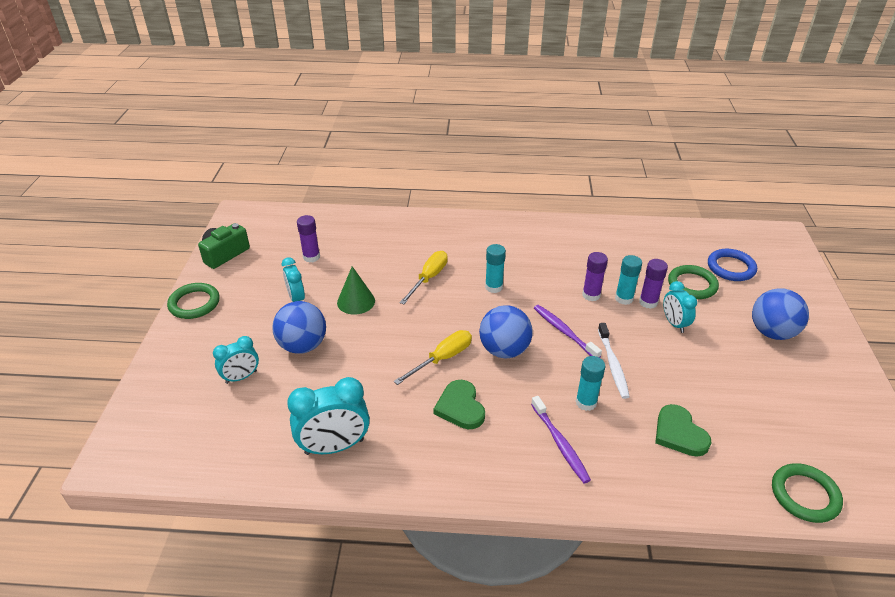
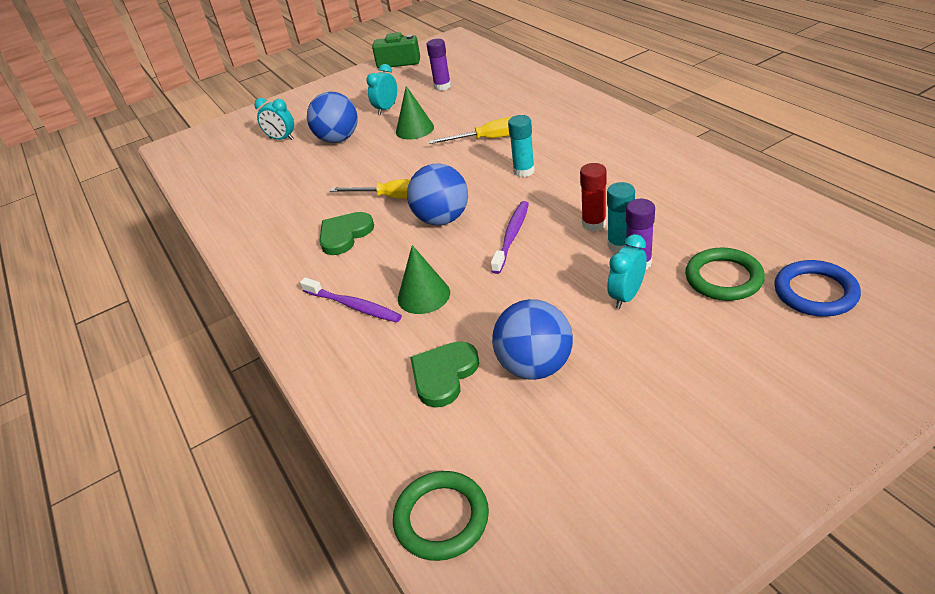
camera: 60 degrees right, 0 degrees up
green ring [167,283,220,319] -> none
turquoise clock [287,377,370,455] -> none
purple toothbrush [531,396,591,483] -> purple toothbrush turned 90 degrees counterclockwise [300,278,402,322]
turquoise glue stick [576,356,606,411] -> green cone [398,245,450,314]
purple glue stick [582,252,608,301] -> red glue stick [580,163,607,232]
white toothbrush [598,323,630,399] -> none
blue ball [752,289,809,340] -> blue ball moved to [492,299,573,380]

